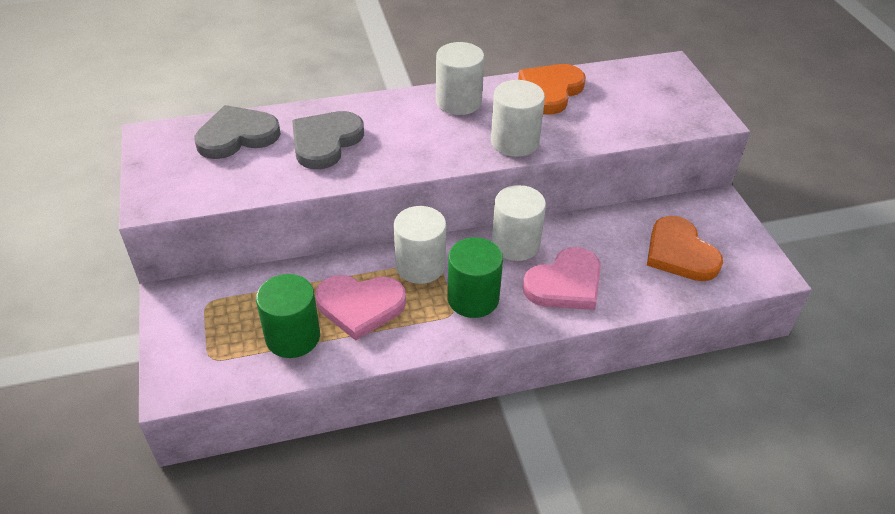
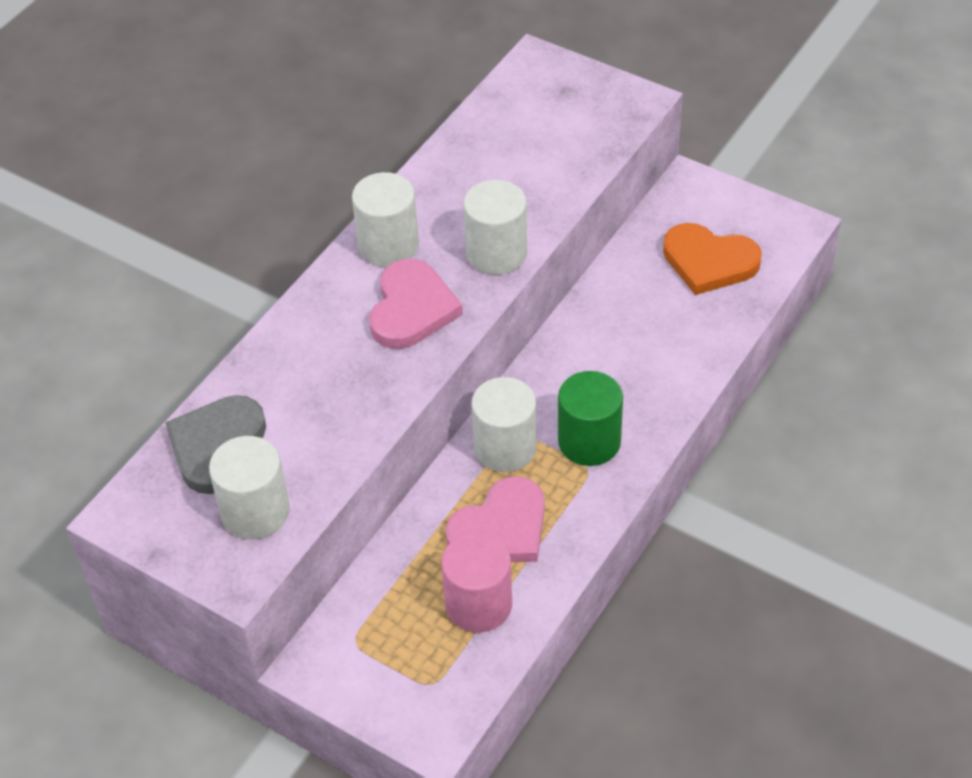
camera: 40 degrees left, 5 degrees up
green cylinder [256,274,320,358] -> pink cylinder [441,533,512,632]
grey heart [292,111,364,169] -> none
white cylinder [492,185,546,261] -> white cylinder moved to [209,436,290,539]
orange heart [518,64,586,114] -> none
pink heart [523,247,601,310] -> pink heart moved to [370,259,463,349]

